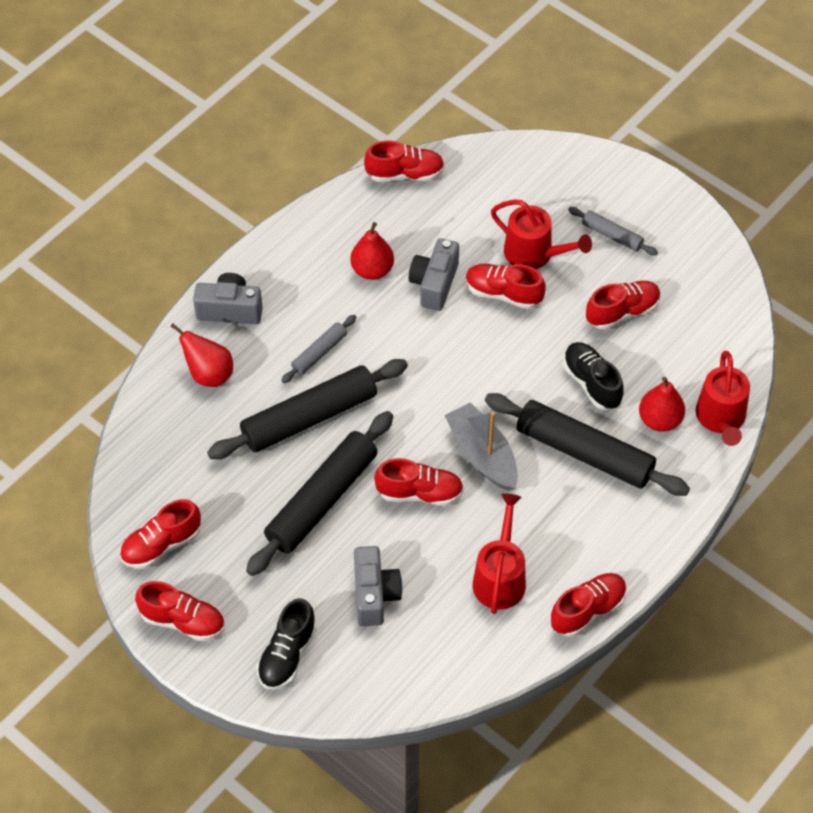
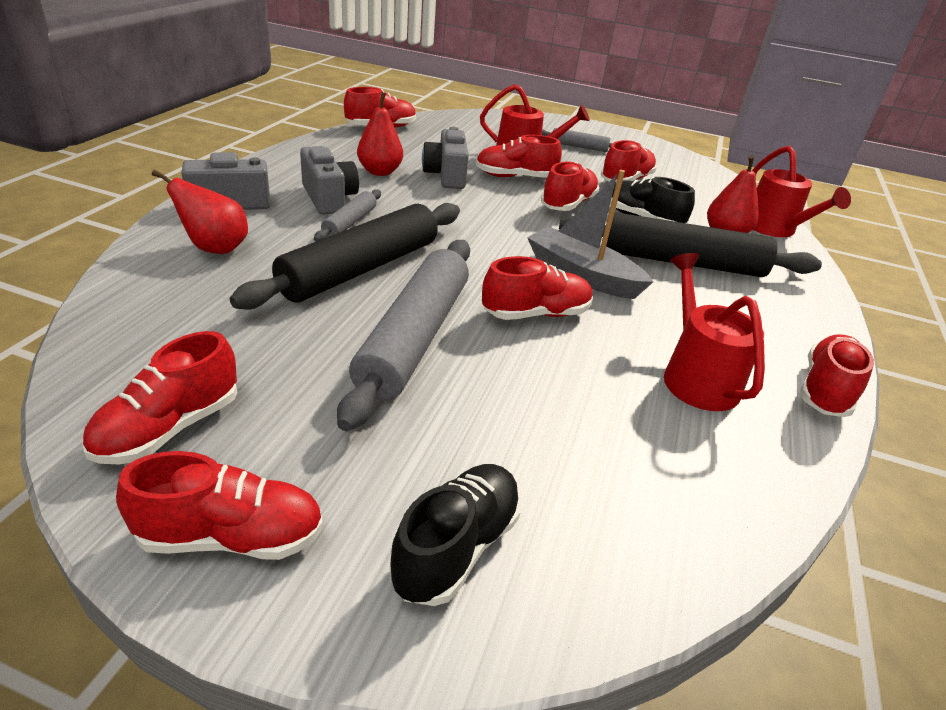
camera: 25 degrees left, 20 degrees down
black rolling pin [246,411,393,576] -> grey rolling pin [337,240,470,431]
black shoe [257,598,317,690] -> black shoe turned 150 degrees counterclockwise [390,464,521,606]
grey camera [354,546,403,626] -> grey camera moved to [300,146,359,215]
none -> red shoe [541,161,599,211]

